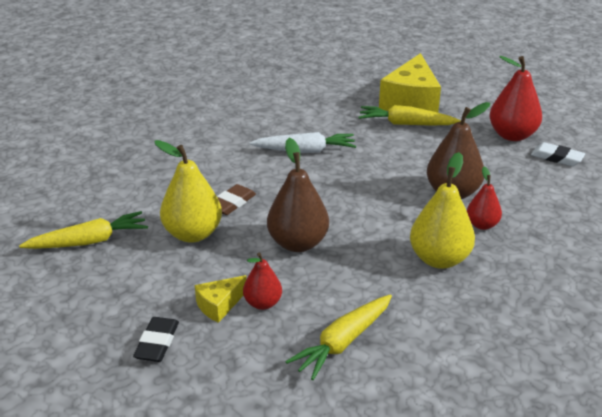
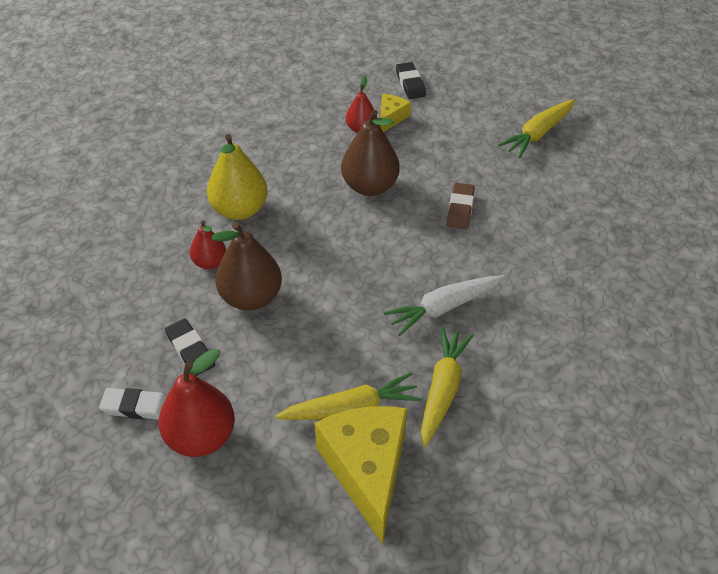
camera: 155 degrees right, 15 degrees up
yellow pear [154,140,222,243] -> none
yellow carrot [285,294,392,380] -> yellow carrot moved to [421,327,474,447]
none -> black eraser [165,319,215,376]

